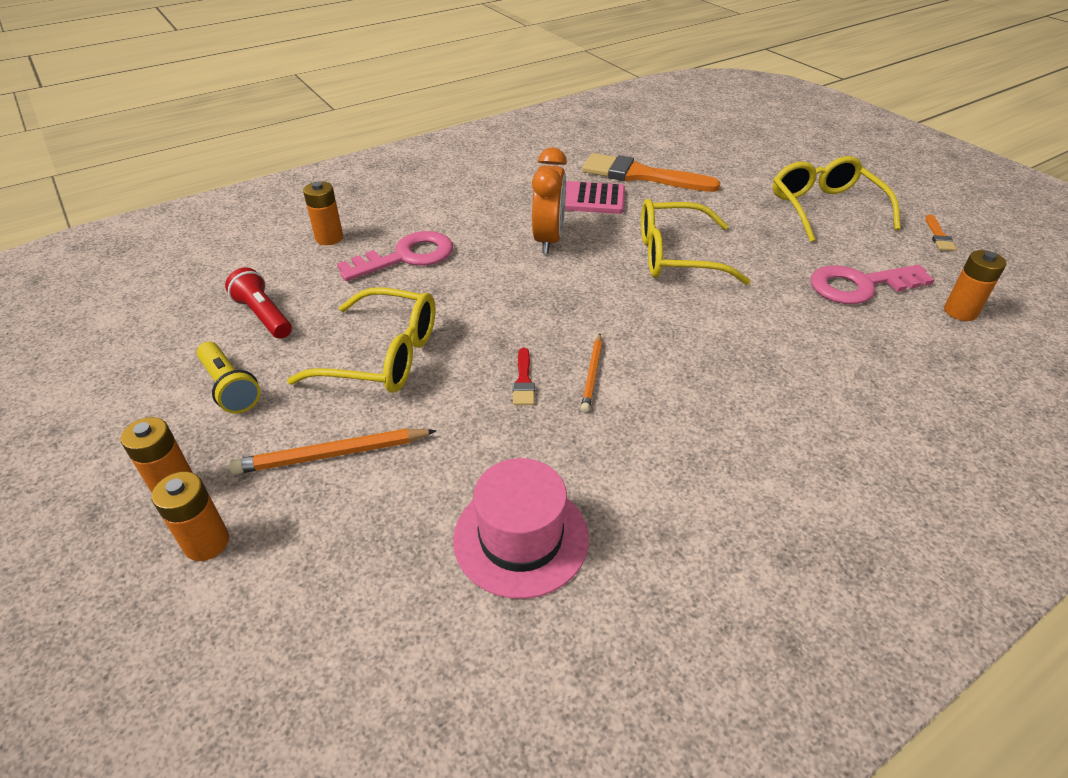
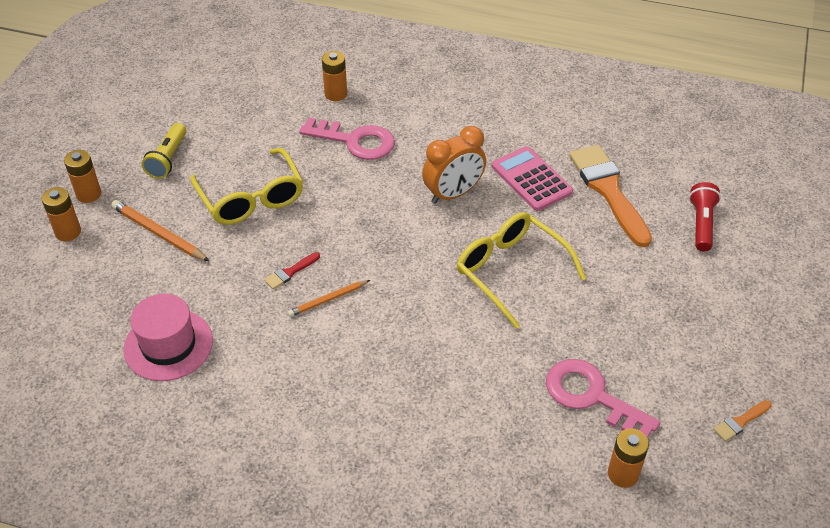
camera: 50 degrees right, 5 degrees up
red flashlight [225,267,292,339] -> red flashlight moved to [689,182,721,251]
yellow glasses [773,156,901,242] -> none

